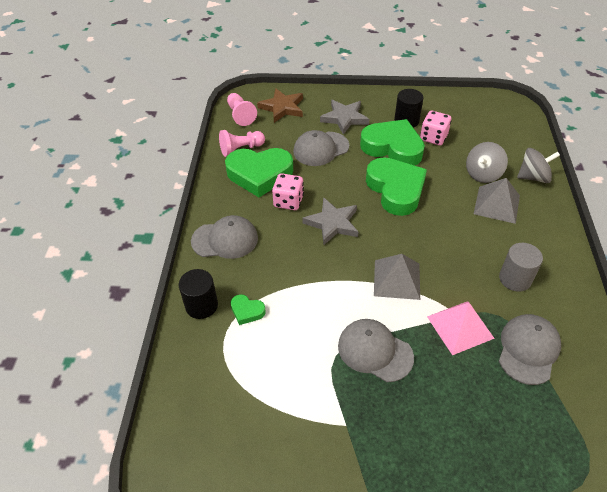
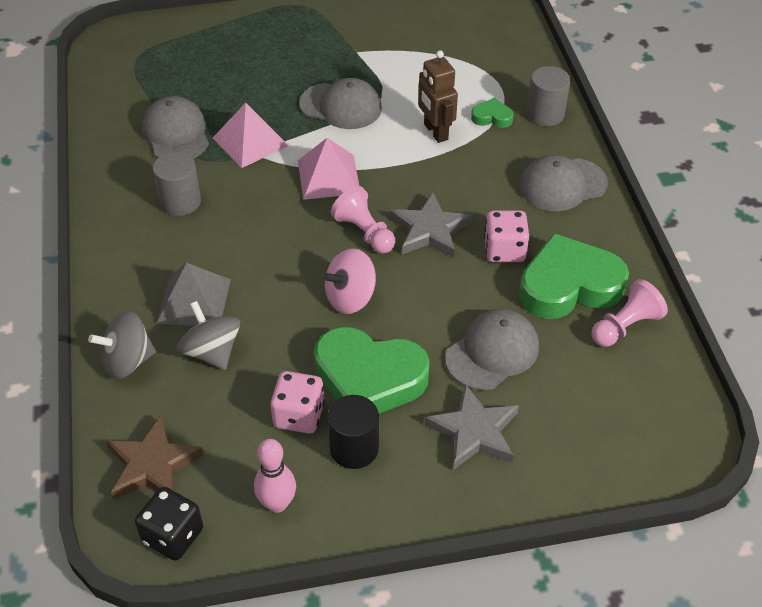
camera: 165 degrees right, 0 degrees up
black cylinder [179,269,218,319] -> grey cylinder [527,66,570,126]
pink pawn [227,93,257,126] -> pink pawn moved to [331,186,395,254]
brown star [257,88,303,123] -> brown star moved to [106,416,204,500]
green heart [366,157,427,216] -> pink spinning top [323,248,376,314]
grey pyramid [374,254,420,300] -> pink pyramid [298,138,359,200]
grey spinning top [466,142,508,183] -> grey spinning top turned 60 degrees counterclockwise [177,301,240,370]
grey cap [499,314,561,385] -> grey cap turned 150 degrees clockwise [142,96,209,159]
none -> black dice [135,487,203,561]
none -> pink bowling pin [254,439,296,513]
none -> brown robot [418,50,458,143]

